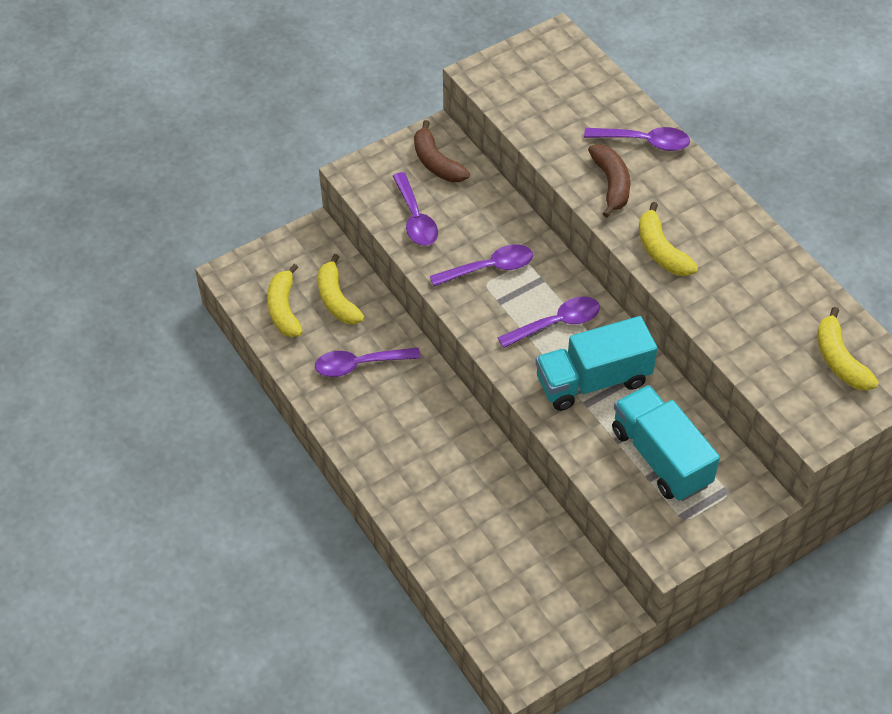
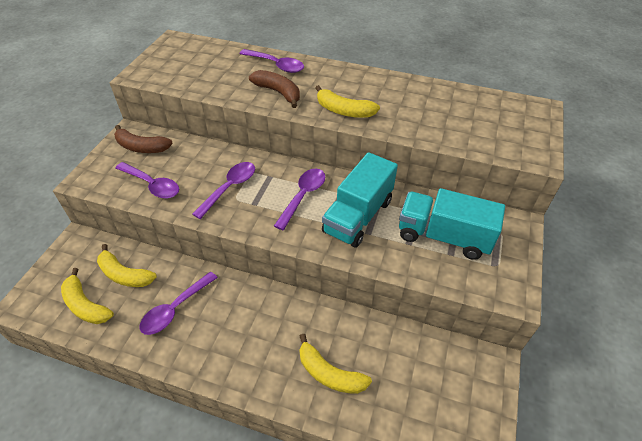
camera: 40 degrees left, 5 degrees down
purple spoon [584,127,690,151] -> purple spoon turned 60 degrees clockwise [240,49,304,73]
yellow banana [817,307,879,391] -> yellow banana moved to [299,334,372,394]

